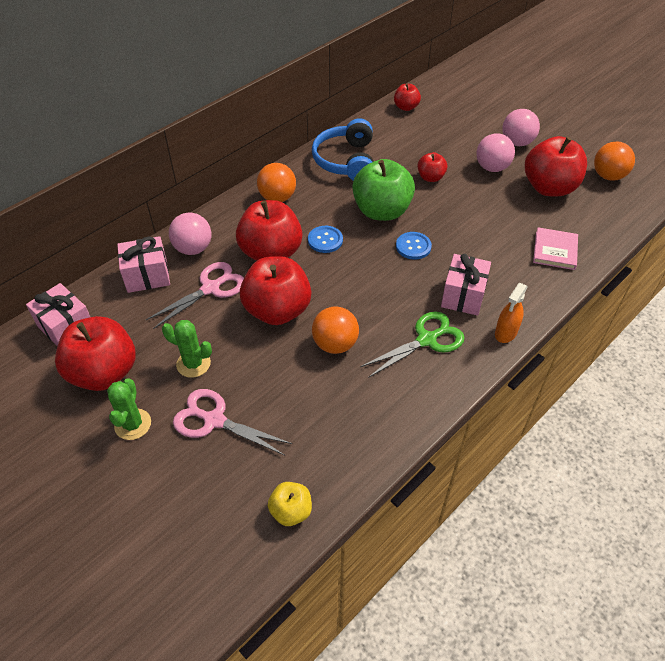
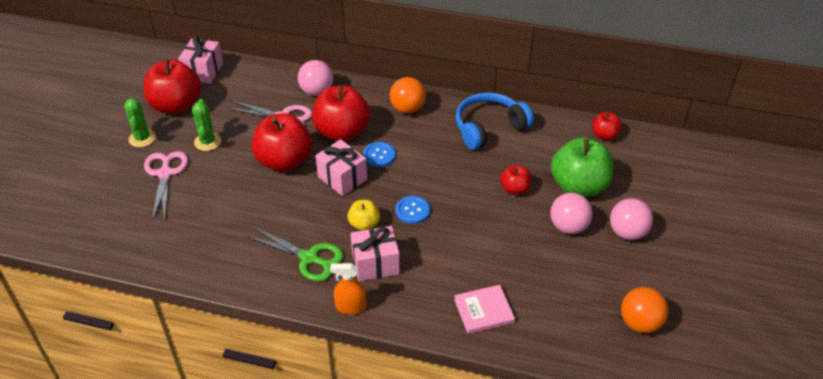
camera: 60 degrees right, 5 degrees down
green cactus [107,378,151,440] -> green cactus turned 75 degrees counterclockwise [124,98,156,147]
pink gift [117,236,170,293] -> pink gift moved to [315,139,367,196]
yellow apple [268,482,312,526] -> yellow apple moved to [347,200,380,231]
orange ball [312,306,359,354] -> none
green apple [352,159,415,221] -> green apple moved to [551,138,613,197]
red apple [525,136,587,197] -> none

